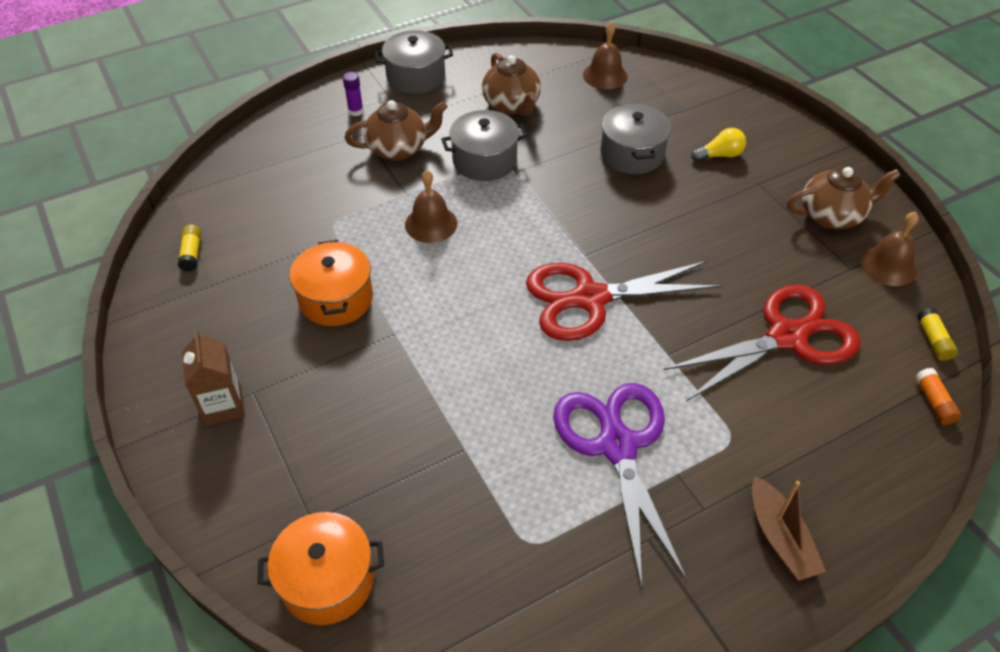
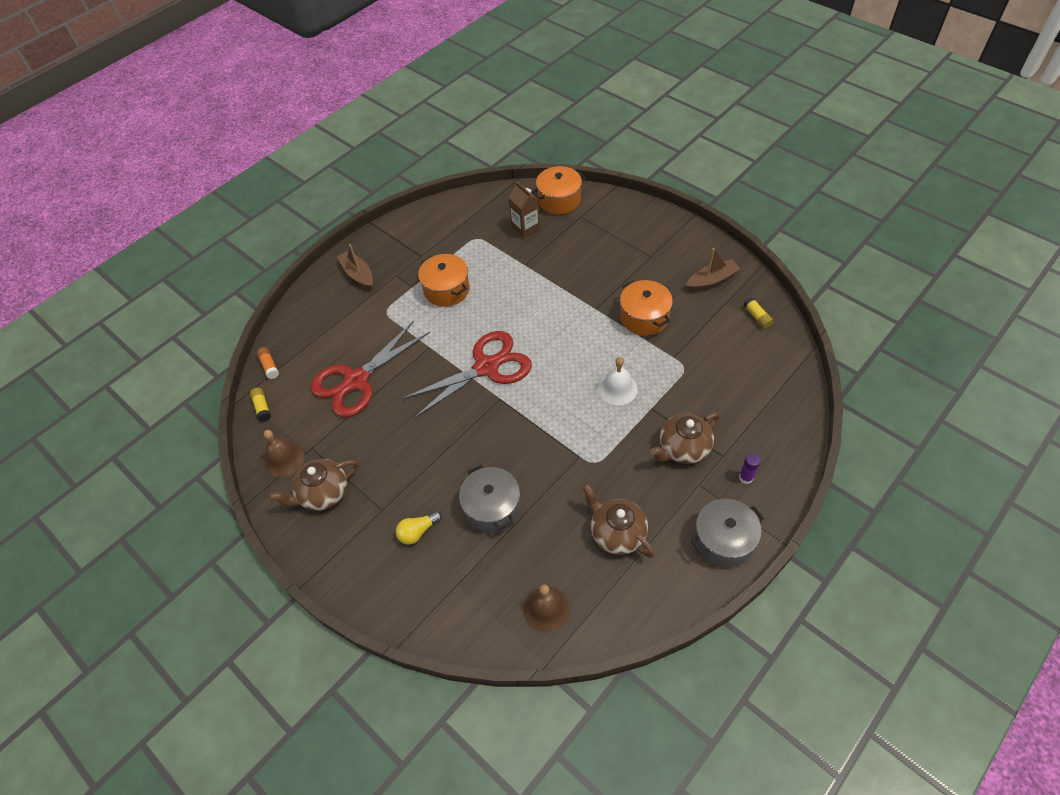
camera: 165 degrees right, 5 degrees up
brown carton [182,330,245,426] -> brown carton moved to [508,181,540,239]
brown bell [405,170,457,243] -> white bell [598,357,637,405]
grey pot [441,110,528,181] -> none
purple scissors [553,383,687,588] -> orange pot [418,254,470,307]
none -> brown boat [686,248,740,291]

